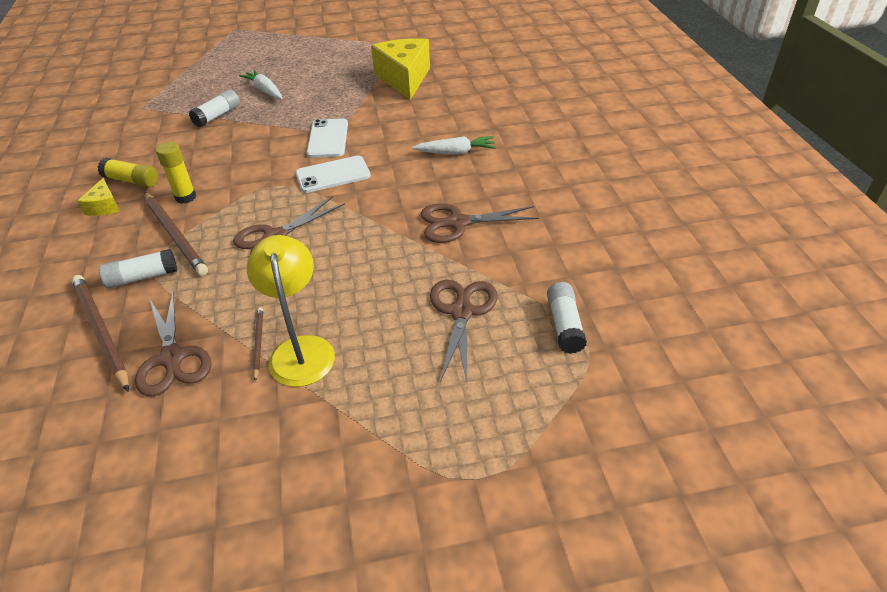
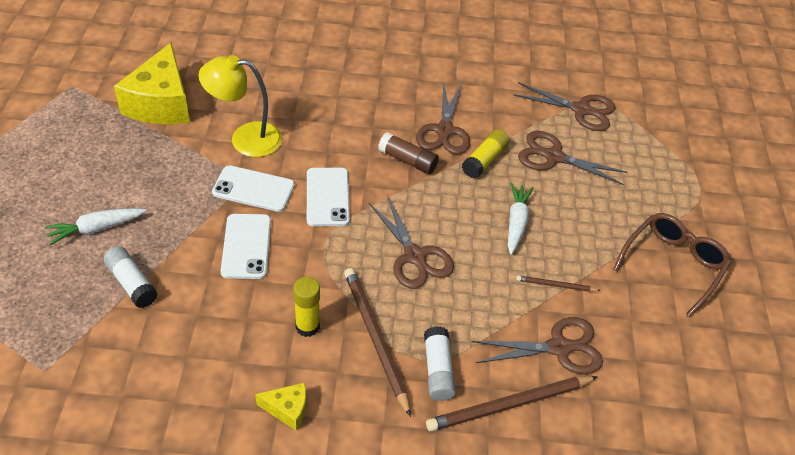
camera: 80 degrees left, 5 degrees up
yellow glue stick [98,158,158,187] -> yellow glue stick moved to [462,130,509,178]
brown pencil [144,192,208,276] -> brown pencil turned 90 degrees counterclockwise [344,268,411,417]
yellow lamp [247,235,335,387] -> yellow lamp moved to [198,55,282,157]
yellow cheese [371,38,430,100] -> yellow cheese turned 90 degrees counterclockwise [114,43,190,124]
white carrot [412,136,496,154] -> white carrot moved to [508,183,534,254]
white glue stick [547,282,587,354] -> brown scissors [513,82,616,131]
none -> white phone [221,214,271,279]
none -> brown glue stick [378,132,439,174]
none -> brown glasses [613,213,731,317]

